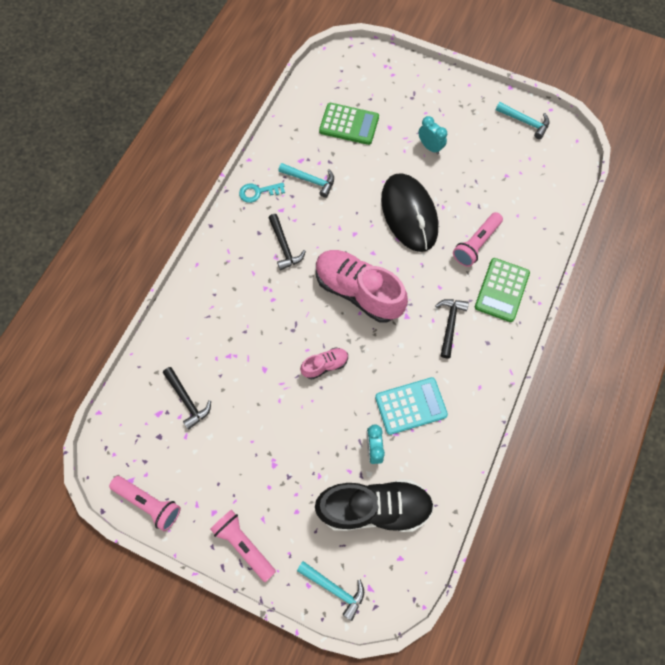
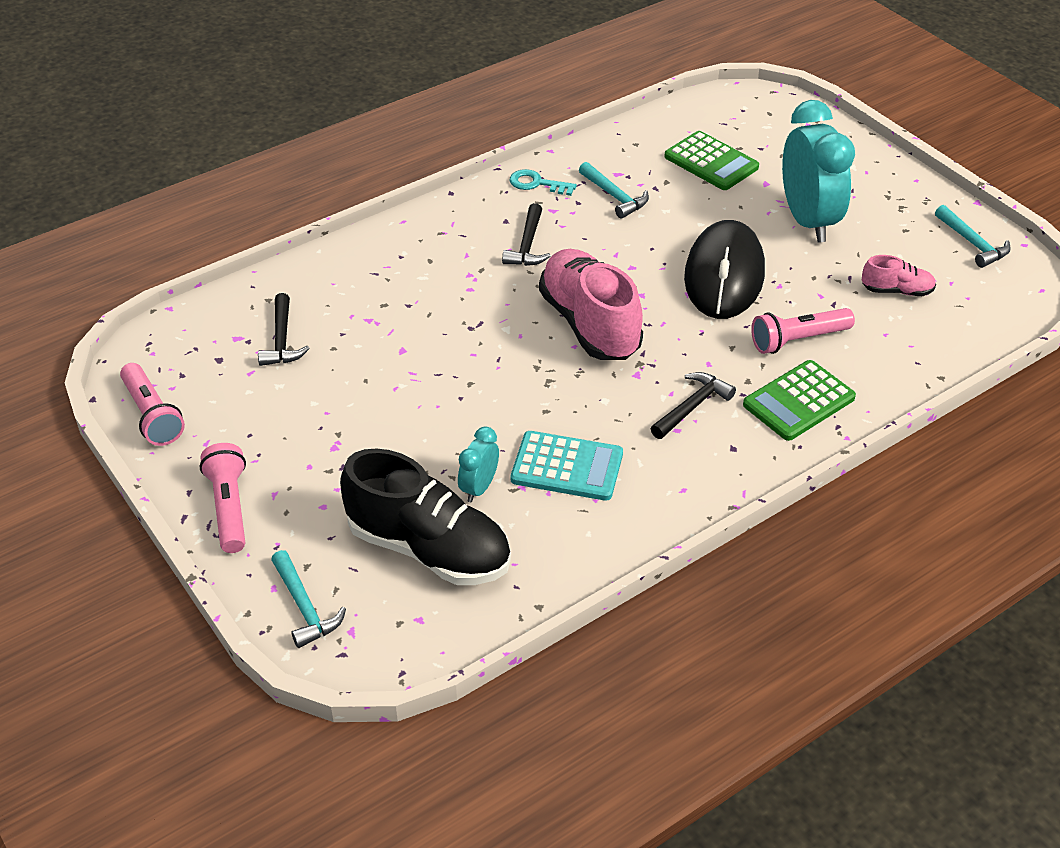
camera: 30 degrees right, 25 degrees down
pink shoe [300,347,348,379] -> pink shoe moved to [862,255,936,296]
turquoise clock [419,116,447,155] -> turquoise clock [782,100,855,243], size x2.12

